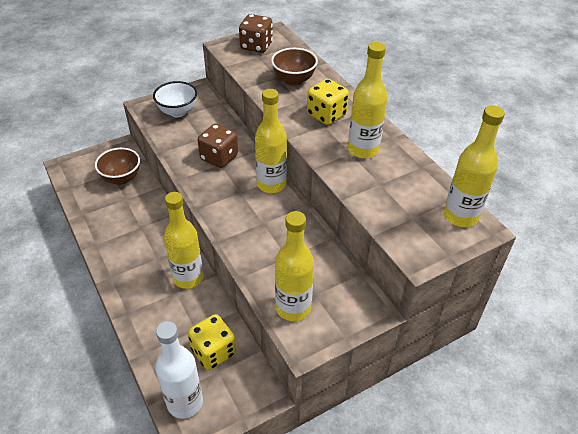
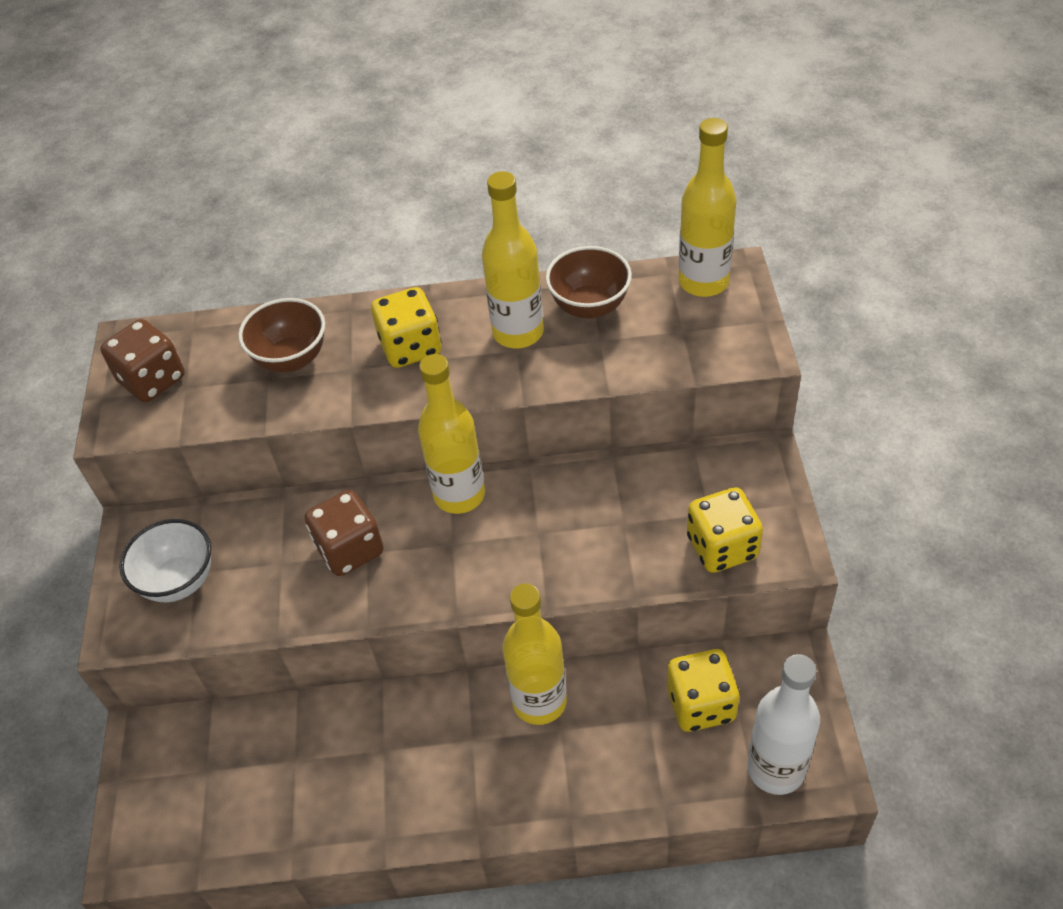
camera: 60 degrees left, 5 degrees up
brown bowl [95,148,140,185] -> brown bowl moved to [546,246,632,319]
yellow bottle [275,211,314,321] -> yellow dice [687,487,763,573]

